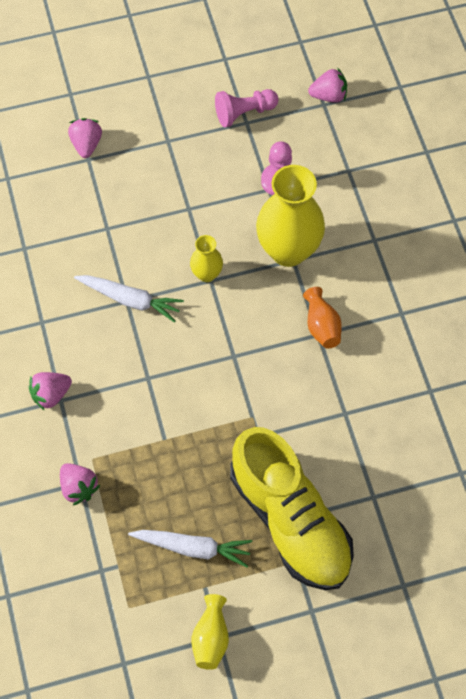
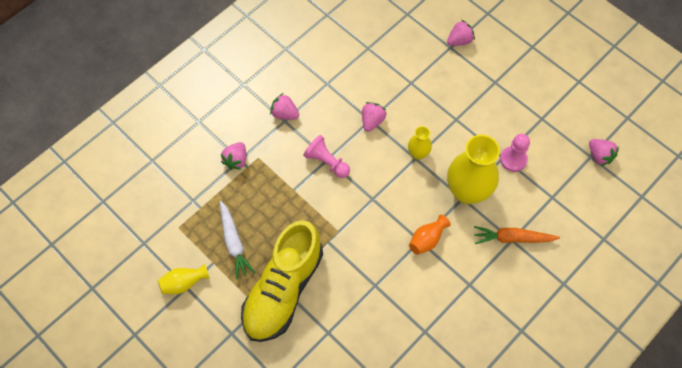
camera: 60 degrees right, 0 degrees up
white carrot [74,275,184,323] -> pink strawberry [362,102,387,132]
pink pawn [215,89,279,127] -> pink pawn moved to [303,135,350,178]
none -> orange carrot [474,226,560,244]

